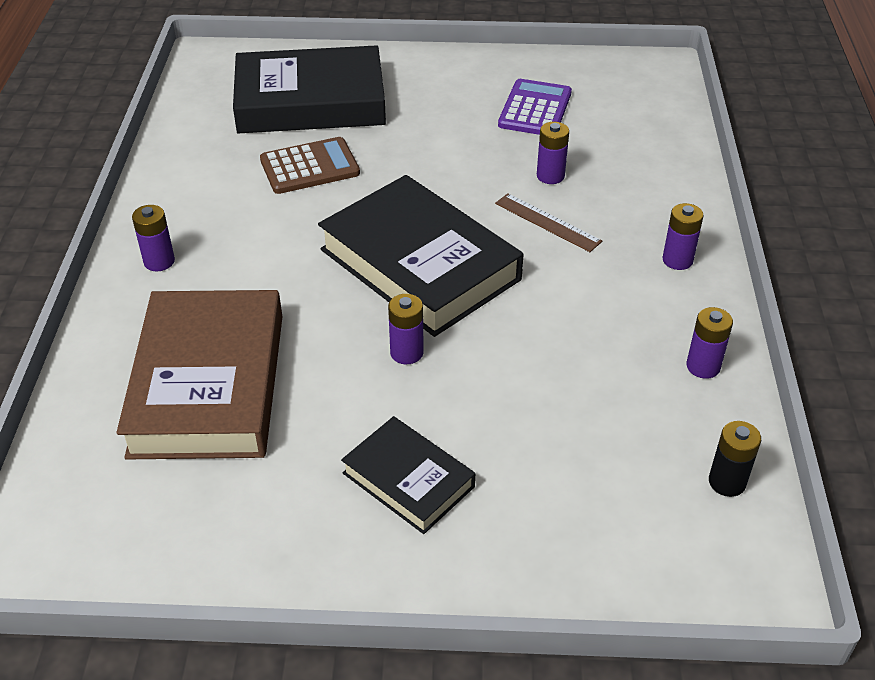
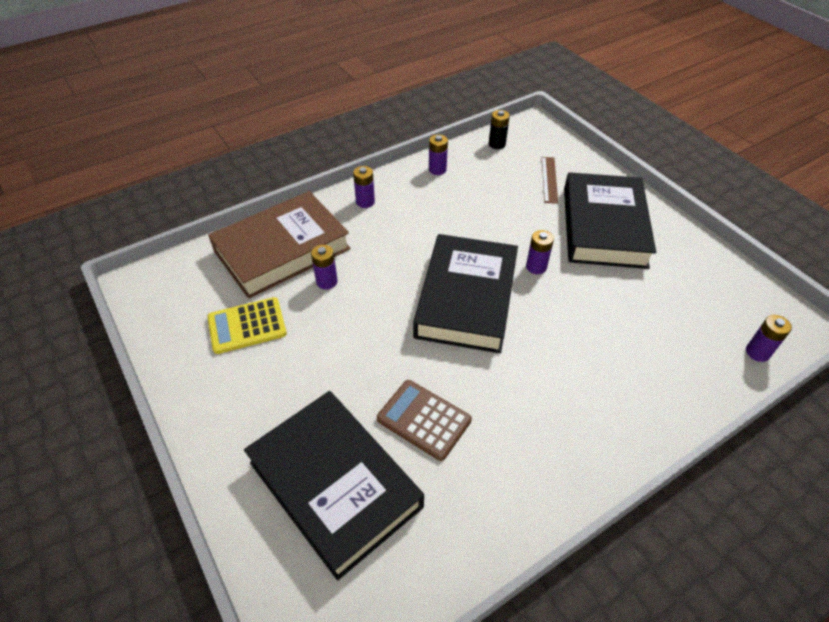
camera: 125 degrees left, 5 degrees up
brown book [116,290,282,459] -> brown book moved to [208,191,351,299]
purple battery [132,205,175,271] -> purple battery moved to [746,315,792,362]
black book [341,416,475,534] -> black book [564,172,656,269], size x1.87
brown ruler [495,193,602,252] -> brown ruler moved to [542,157,558,204]
purple calculator [498,79,572,135] -> yellow calculator [207,297,287,354]

